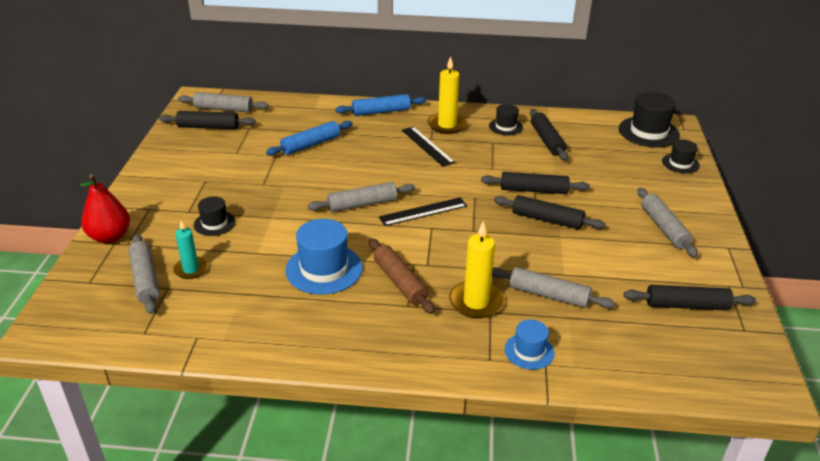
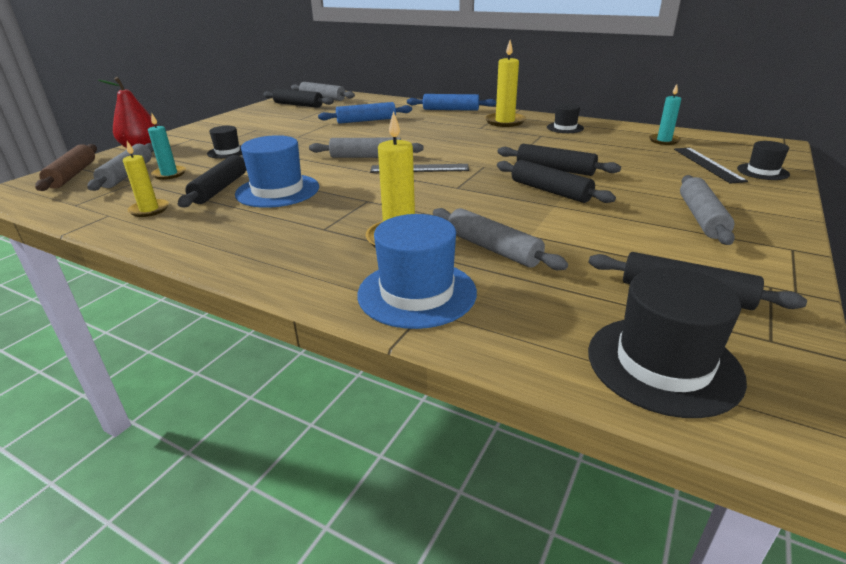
camera: 25 degrees right, 5 degrees down
brown rolling pin [369,238,435,314] -> brown rolling pin moved to [35,144,97,191]
black ruler [402,127,455,167] -> black ruler moved to [674,148,748,183]
blue hat [505,319,555,370] -> blue hat [357,214,477,329], size x1.74
black rolling pin [530,109,568,161] -> black rolling pin moved to [178,155,246,207]
black hat [619,92,680,148] -> black hat moved to [588,268,747,418]
none -> yellow candle [123,141,169,217]
none -> turquoise candle [649,84,681,145]

